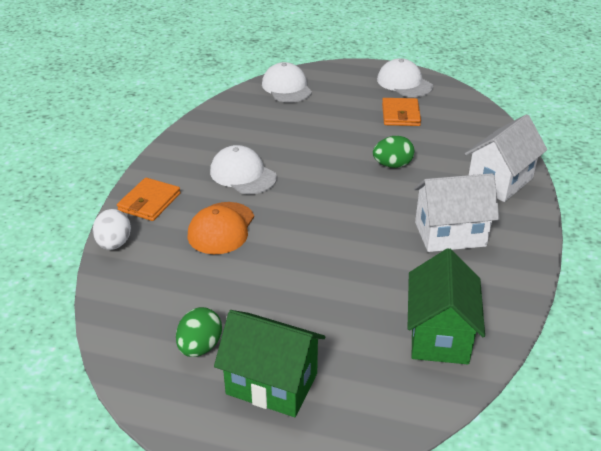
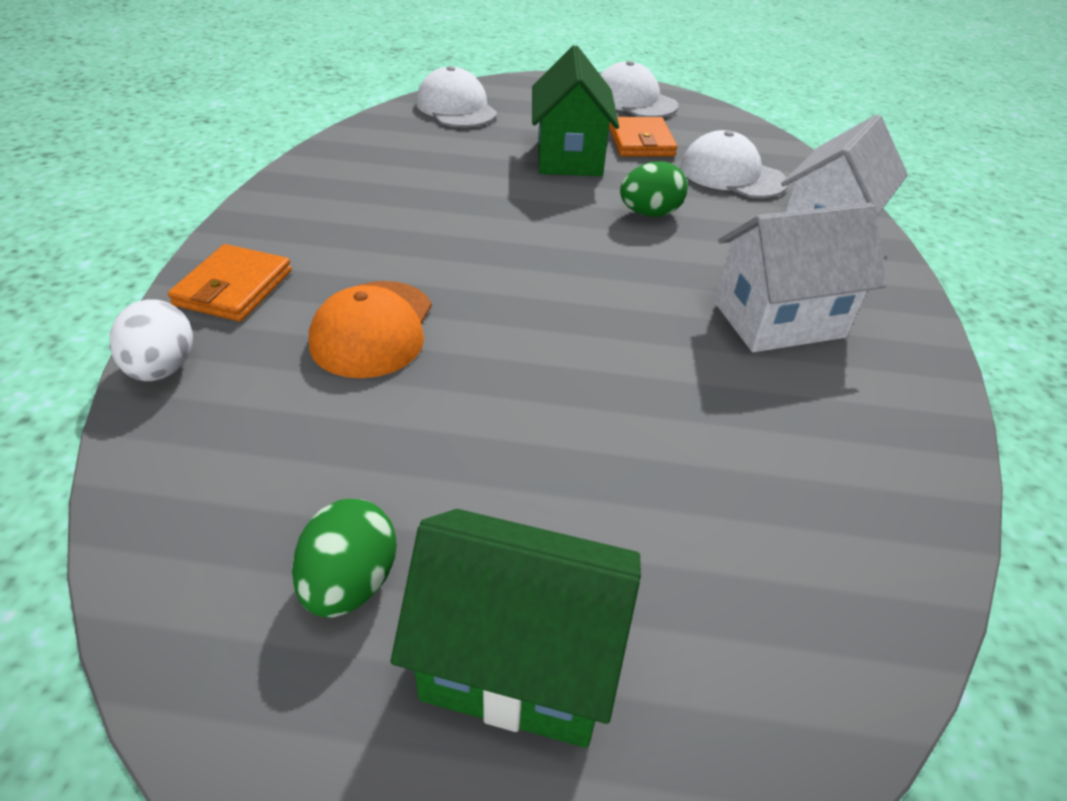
camera: 10 degrees left, 5 degrees up
white cap [210,145,277,194] -> white cap moved to [680,130,788,198]
green house [407,248,485,365] -> green house moved to [532,45,619,176]

